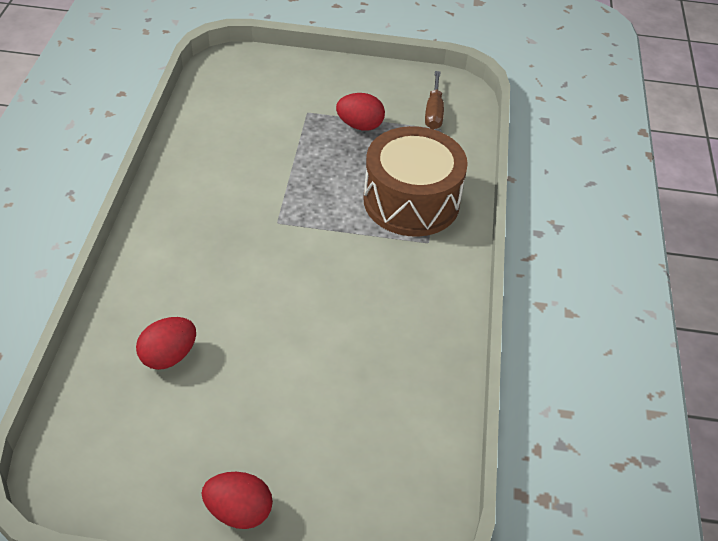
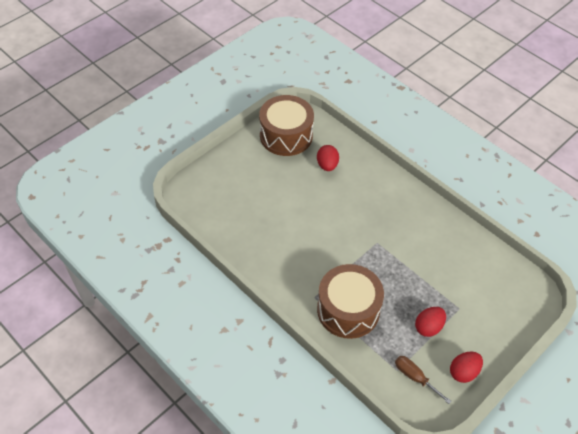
camera: 130 degrees right, 5 degrees up
red egg [202,472,273,529] -> red egg moved to [450,351,483,383]
none -> brown drum [259,95,314,156]

